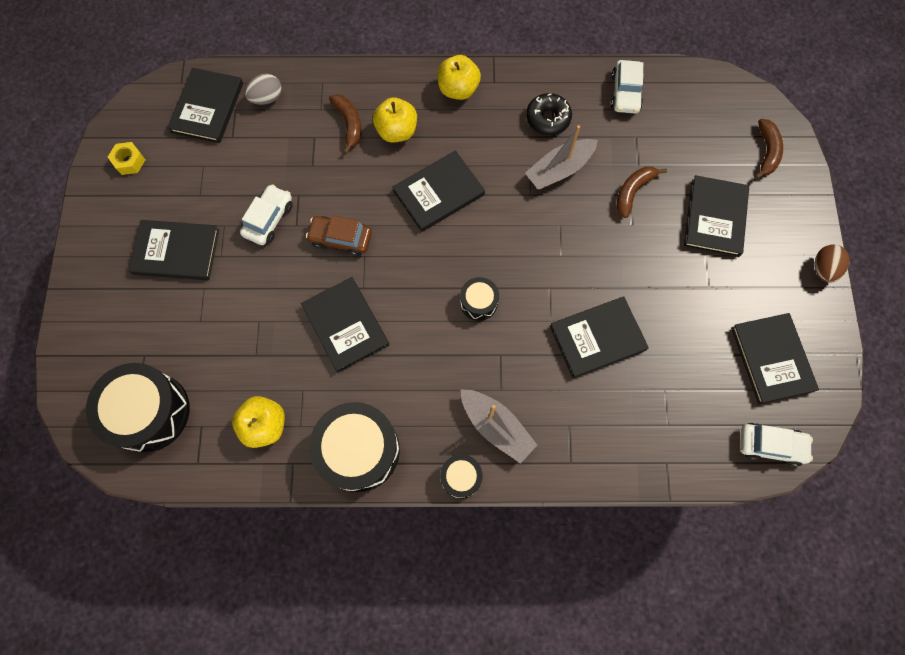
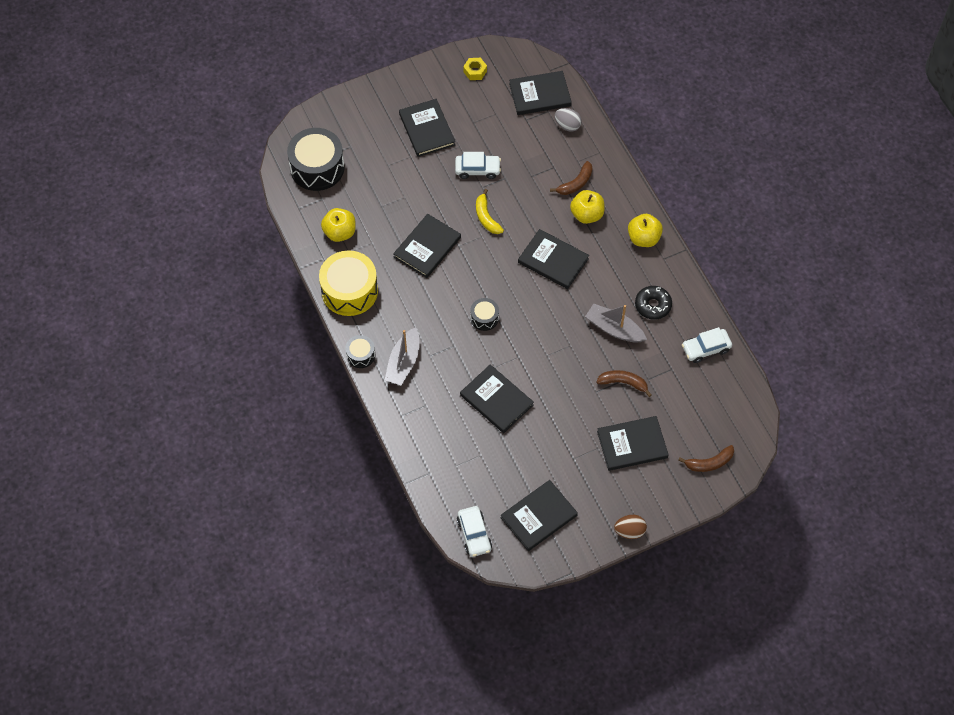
camera: 65 degrees right, 10 degrees down
brown car [306,215,372,256] -> yellow banana [476,189,504,234]
black drum [309,402,400,492] -> yellow drum [319,250,378,316]

